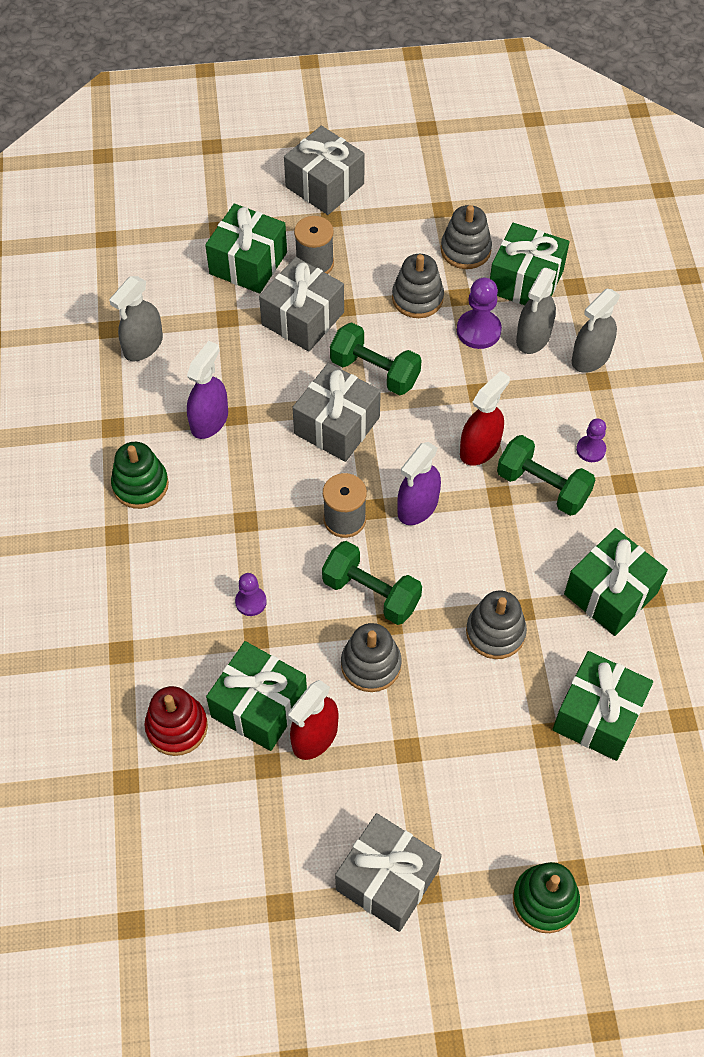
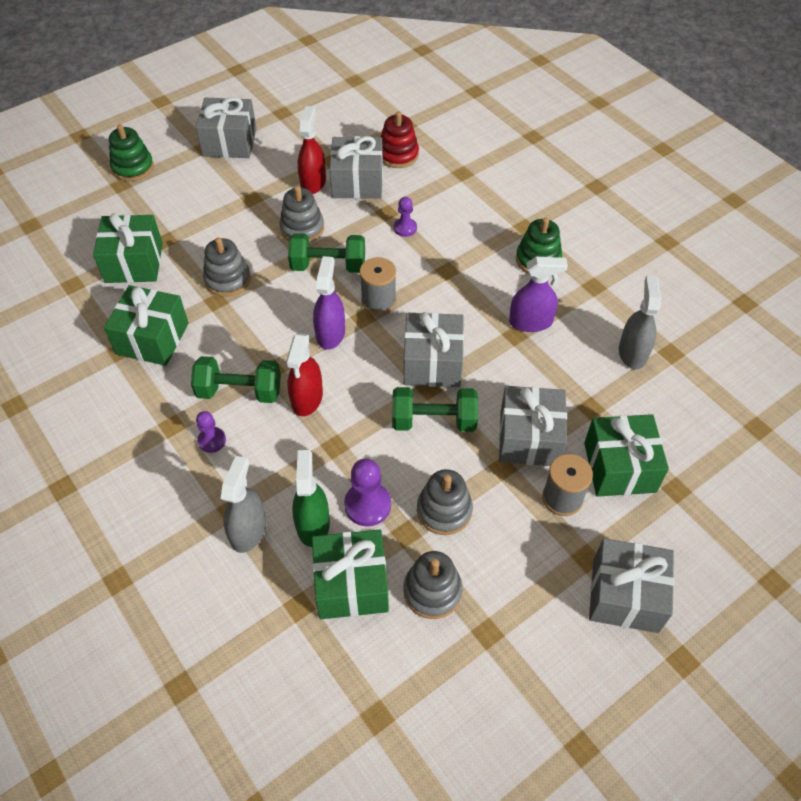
camera: 150 degrees right, 5 degrees down
purple spray bottle [187,341,228,439] -> purple spray bottle turned 90 degrees counterclockwise [509,257,568,332]
green gift [206,641,307,751] -> grey gift [330,136,383,199]
grey spray bottle [516,268,557,354] -> green spray bottle [292,450,330,547]

